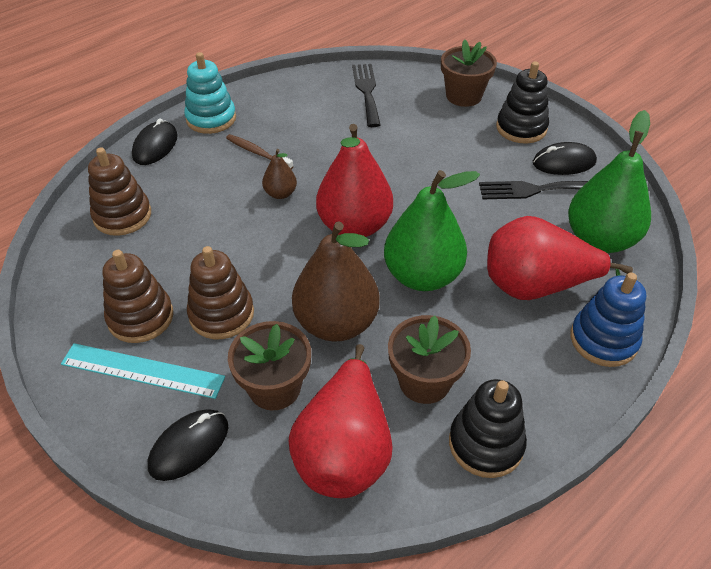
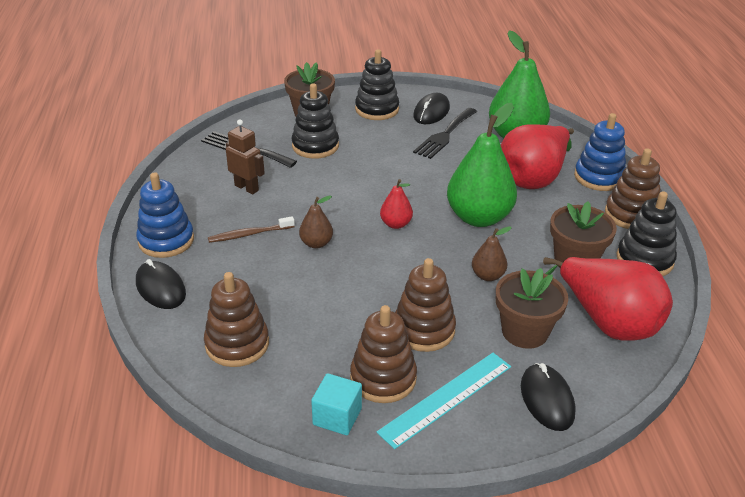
camera: 55 degrees left, 10 degrees down
turquoise stacking toy [184,52,236,134] -> blue stacking toy [136,172,194,258]
brown pear [292,221,380,342] -> brown pear [472,226,512,281], size x0.47
red pear [316,124,393,237] -> red pear [380,179,413,229], size x0.47
none -> brown robot [226,119,265,194]
none -> black stacking toy [292,83,339,159]
none -> turquoise cube [311,373,362,435]
none -> brown stacking toy [605,149,660,229]

